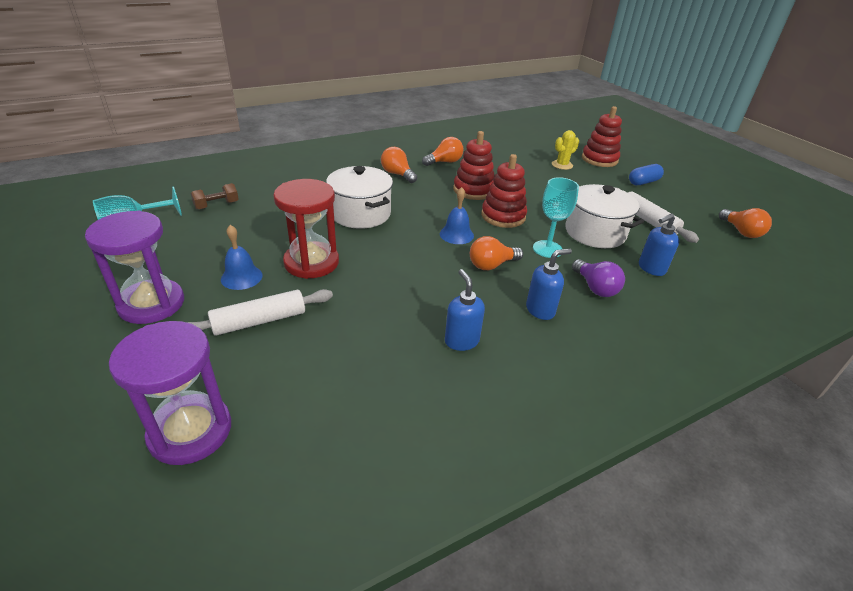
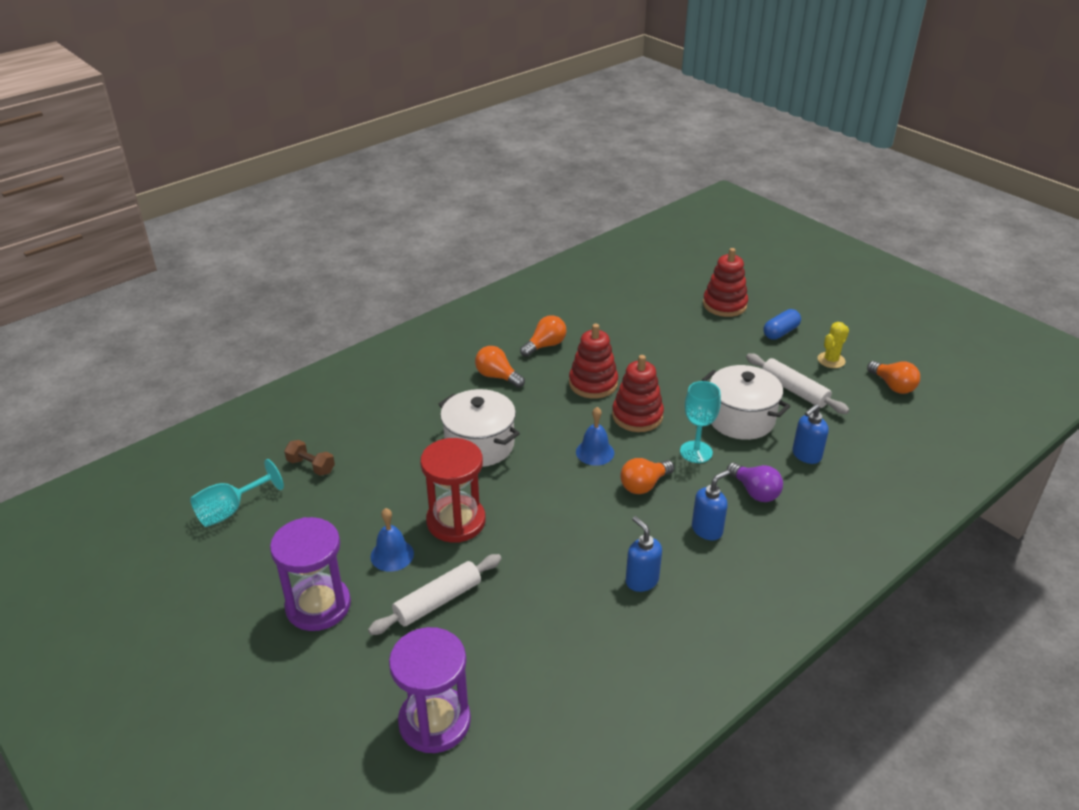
camera: 10 degrees left, 0 degrees up
brown dumbbell [191,183,239,210] -> brown dumbbell turned 75 degrees clockwise [284,440,335,476]
yellow cactus [552,130,579,170] -> yellow cactus moved to [818,322,849,368]

